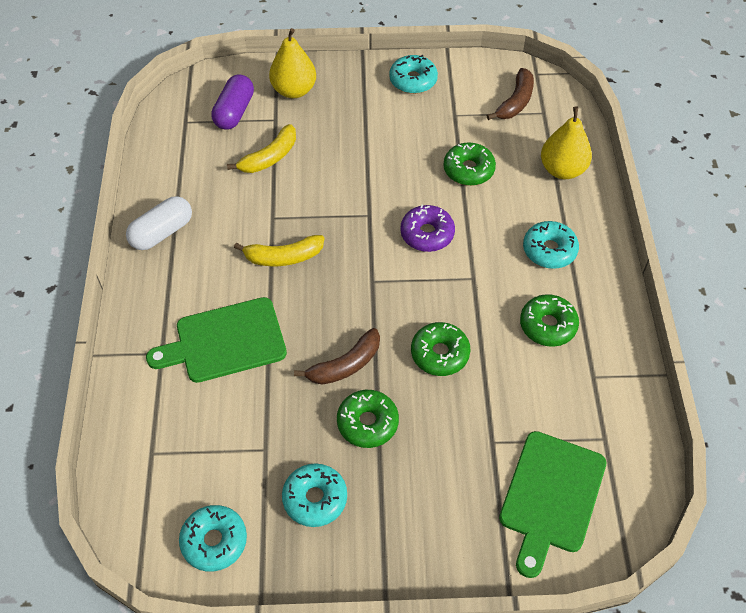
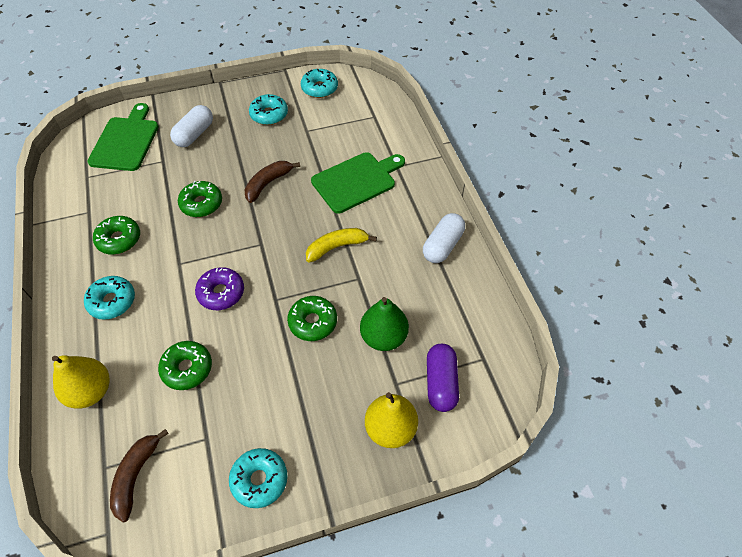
camera: 165 degrees right, 0 degrees up
yellow banana [227,124,296,173] -> green pear [360,297,409,351]
green donut [337,390,399,448] -> green donut moved to [287,296,337,341]
none -> white capsule [170,105,213,147]

